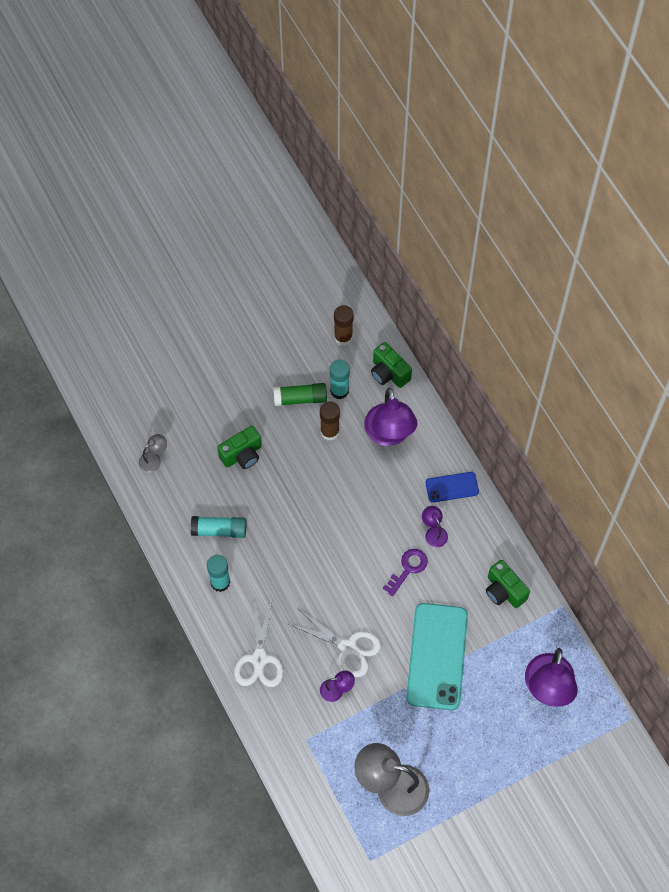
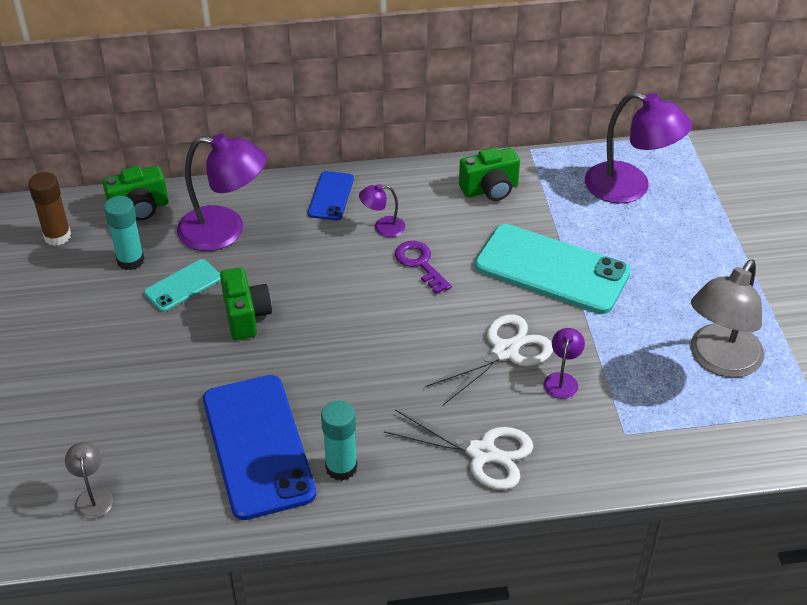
camera: 70 degrees left, 20 degrees down
turquoise glue stick [191,516,246,538] -> blue phone [203,375,316,520]
green camera [217,426,262,469] -> green camera moved to [220,267,272,340]
green glue stick [273,383,327,406] -> none
brown glue stick [320,401,340,441] -> turquoise phone [144,259,221,312]

